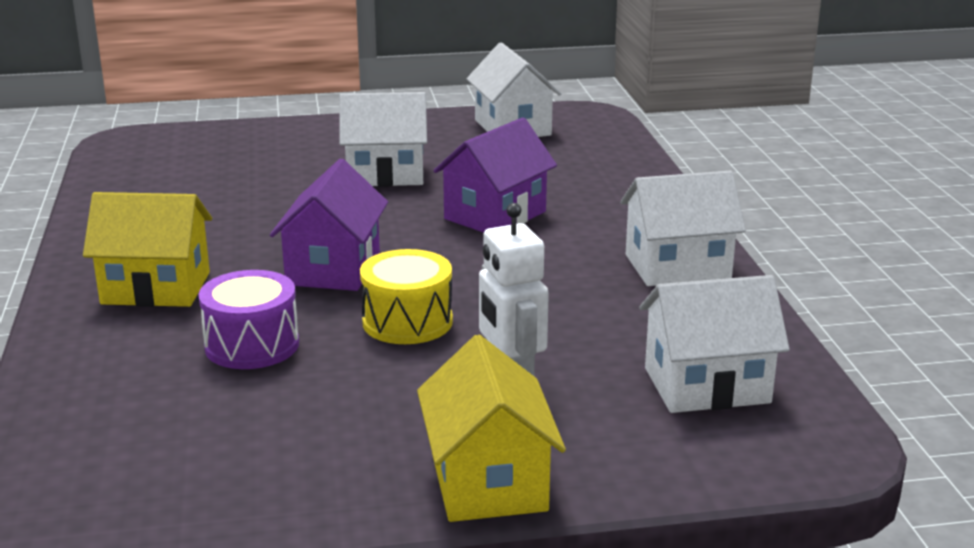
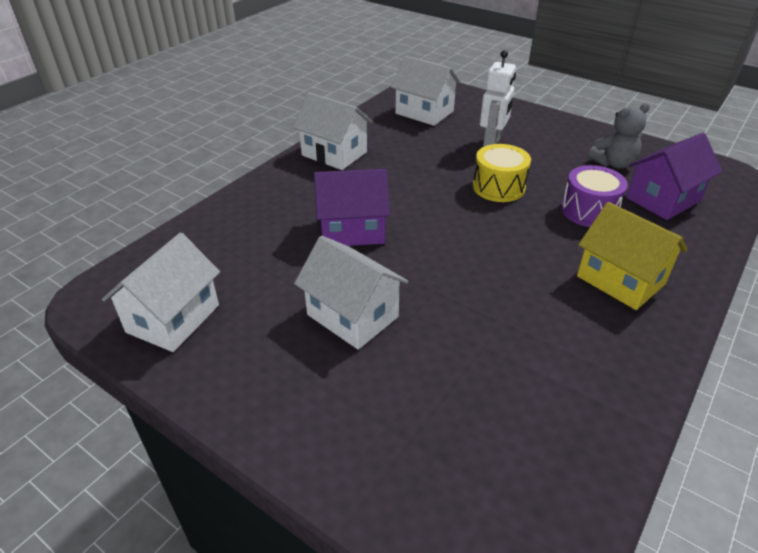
camera: 135 degrees left, 15 degrees up
purple house [270,159,388,291] -> purple house moved to [626,133,722,220]
yellow house [417,335,566,522] -> none
none -> grey teddy bear [588,103,650,168]

